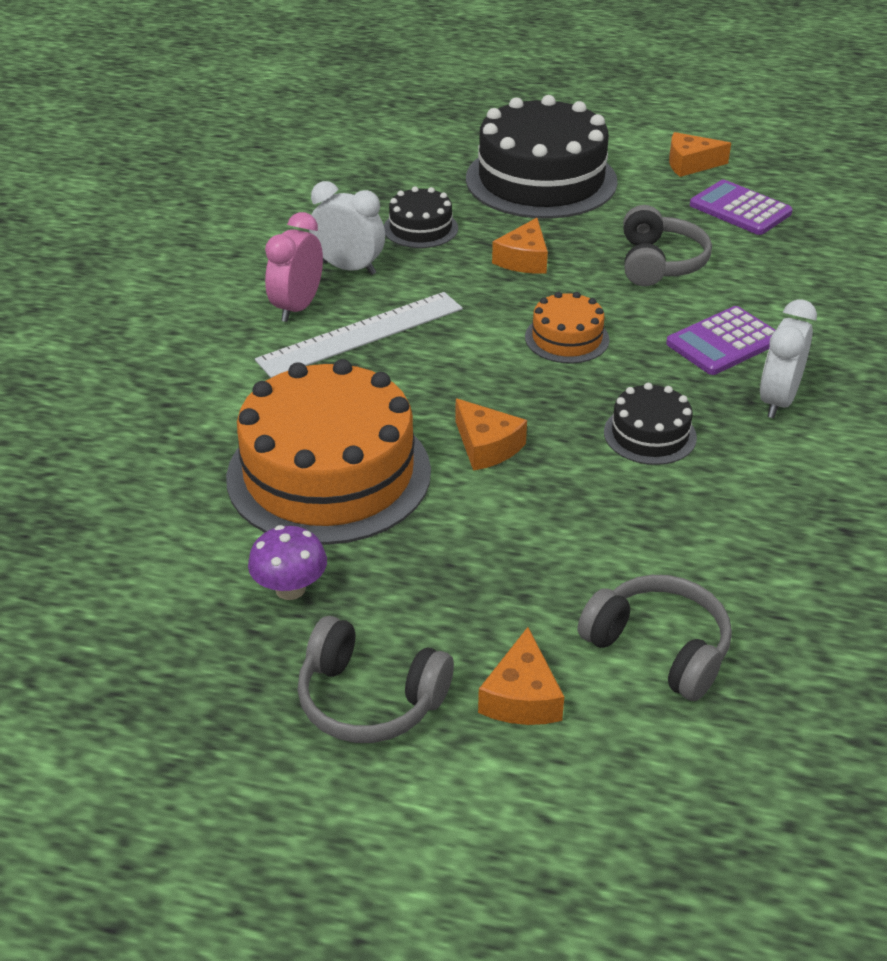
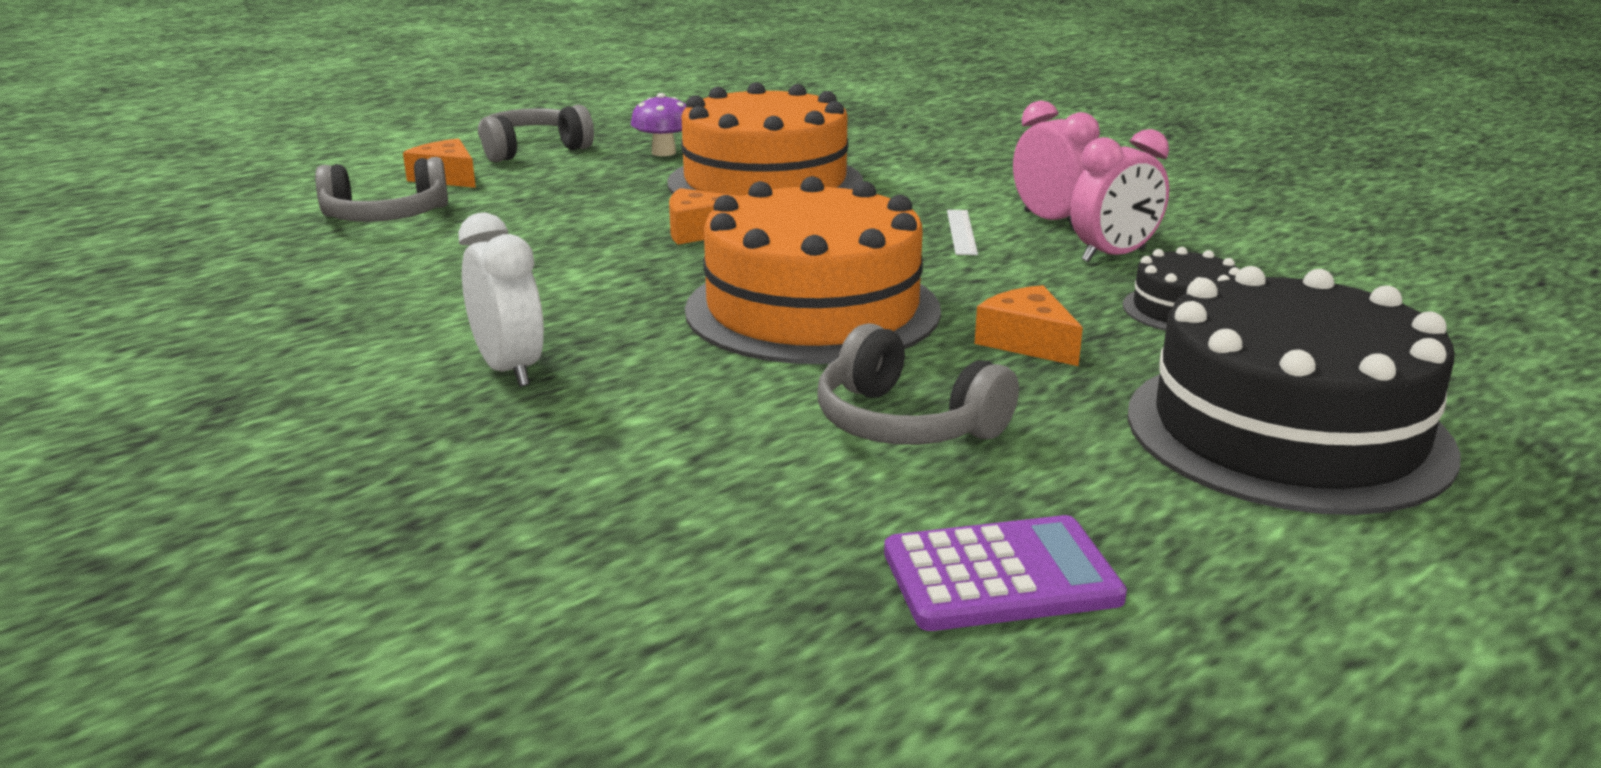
camera: 125 degrees right, 15 degrees down
white ruler [255,292,463,378] -> white ruler [947,210,978,255], size x0.49
white clock [309,181,385,275] -> pink clock [1070,129,1169,262]
orange cake [525,292,610,363] -> orange cake [685,176,941,364], size x2.13
black cake [604,383,697,465] -> none
purple calculator [666,306,775,375] -> none
orange cheese [669,132,731,177] -> none

